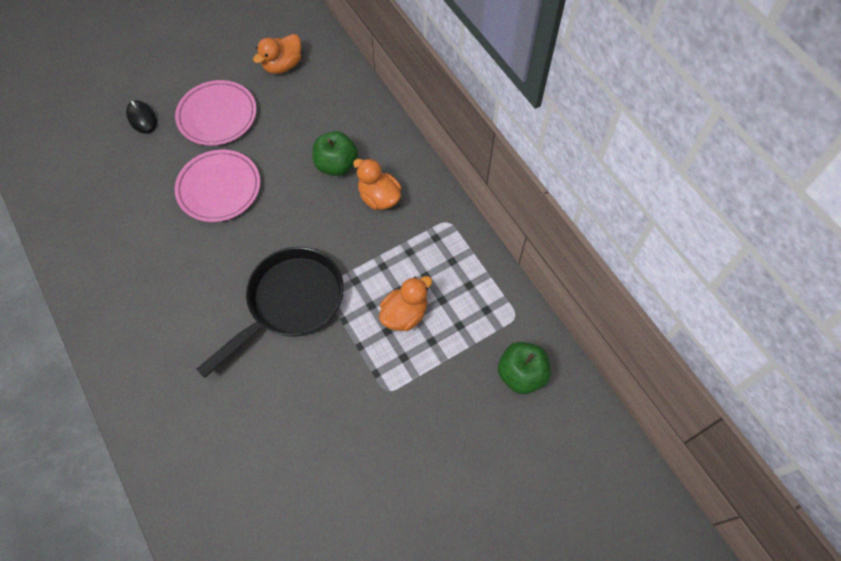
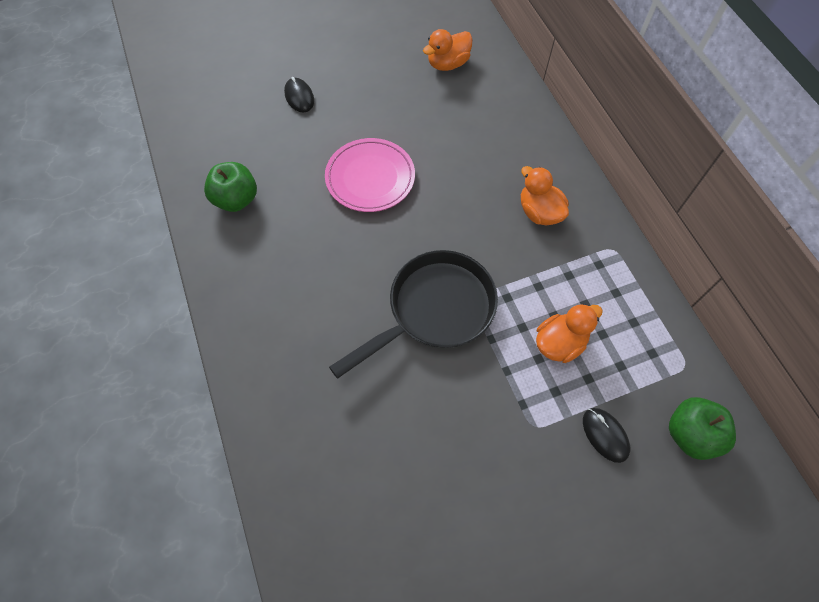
camera: 10 degrees right, 0 degrees up
pink plate [175,80,257,146] -> none
green apple [312,131,358,176] -> green apple moved to [204,162,257,212]
none -> black mouse [583,408,630,463]

